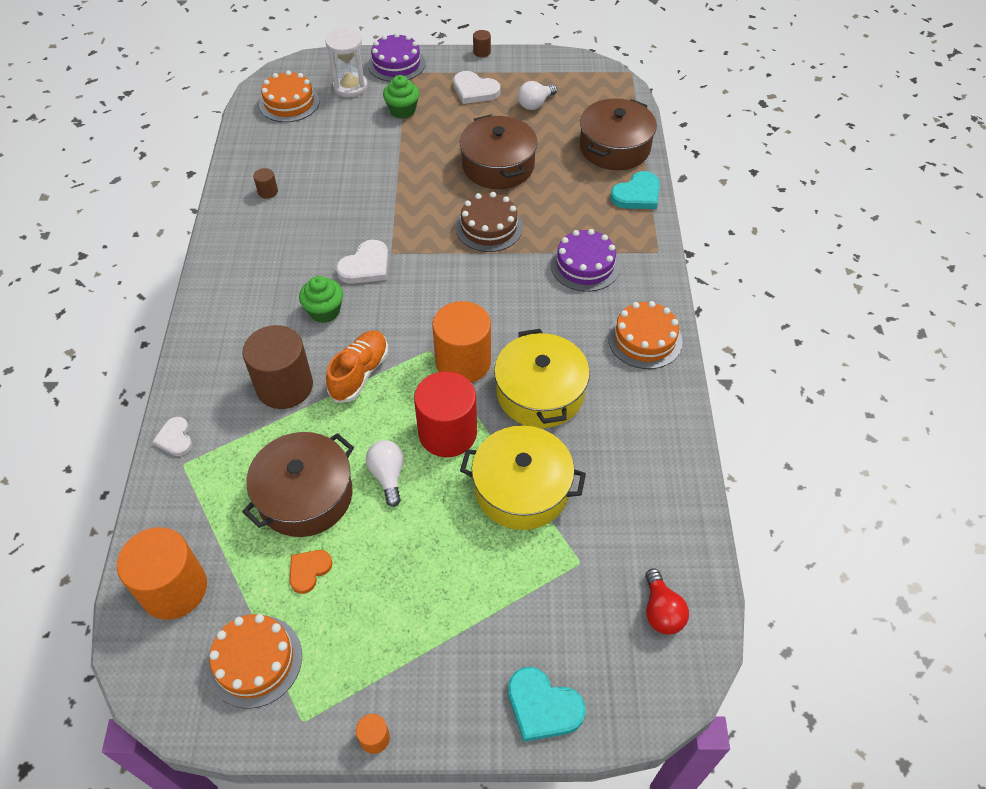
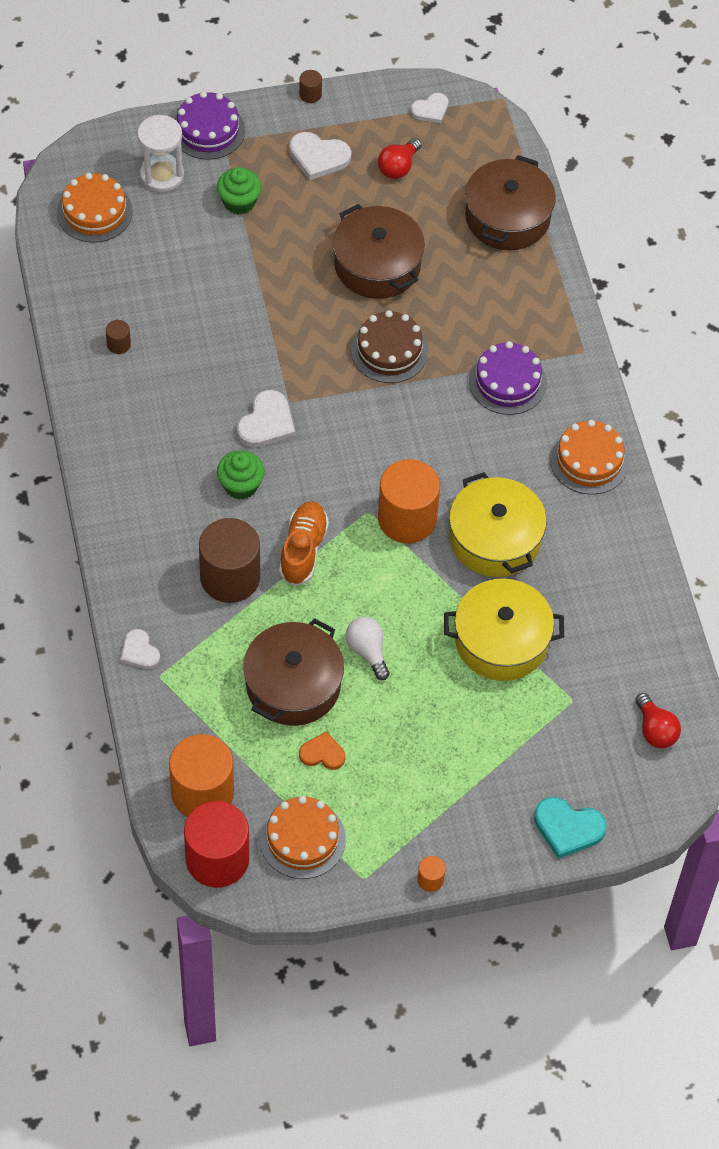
camera: 15 degrees left, 5 degrees up
orange heart [289,550,333,594] -> orange heart turned 75 degrees clockwise [299,731,345,770]
red cylinder [414,371,477,457] -> red cylinder moved to [184,801,249,888]
white light bulb [518,81,557,110] -> red light bulb [378,138,421,179]
turquoise heart [610,171,660,209] -> none
none -> white heart [410,93,449,123]

